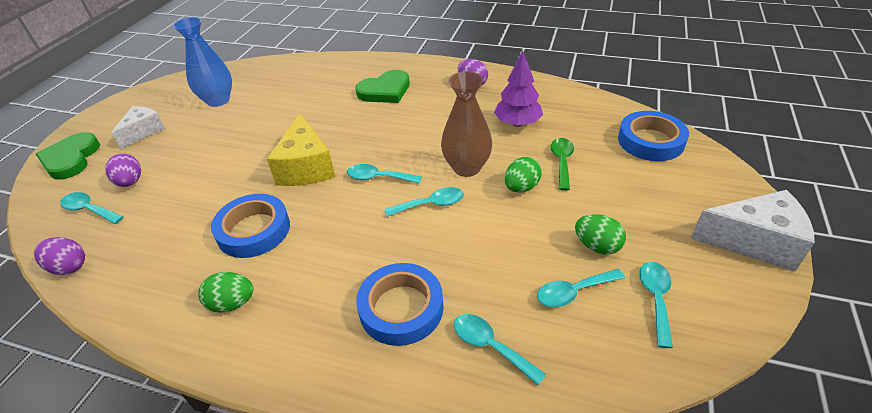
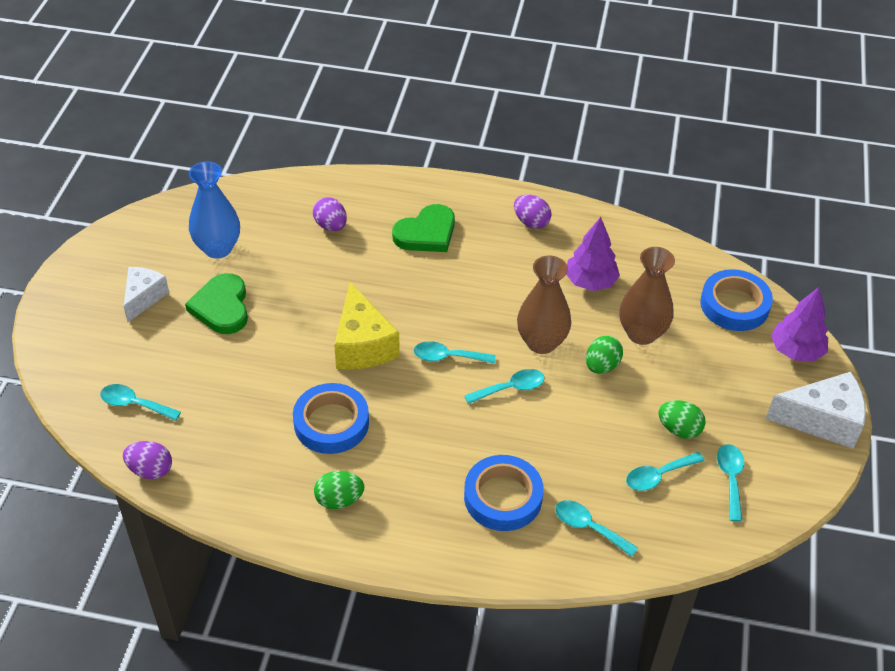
camera: 10 degrees left, 5 degrees up
green heart [36,132,100,180] -> green heart moved to [185,273,248,334]
purple egg [105,154,141,187] -> purple egg moved to [313,197,347,231]
green spoon [551,138,574,191] -> brown vase [620,247,675,345]
none -> purple tree [771,287,828,362]

